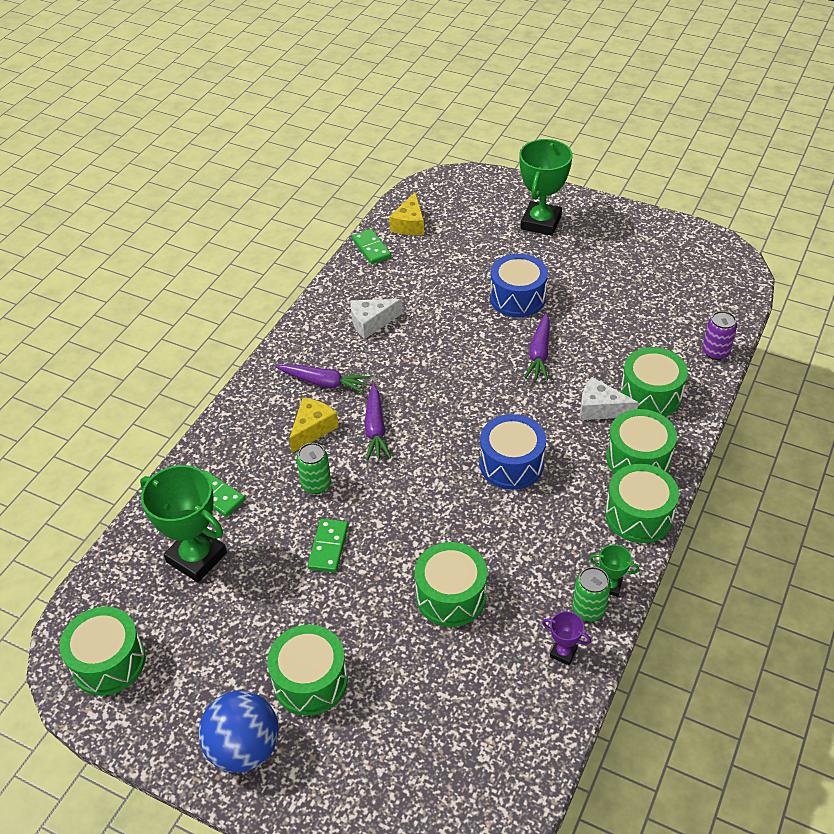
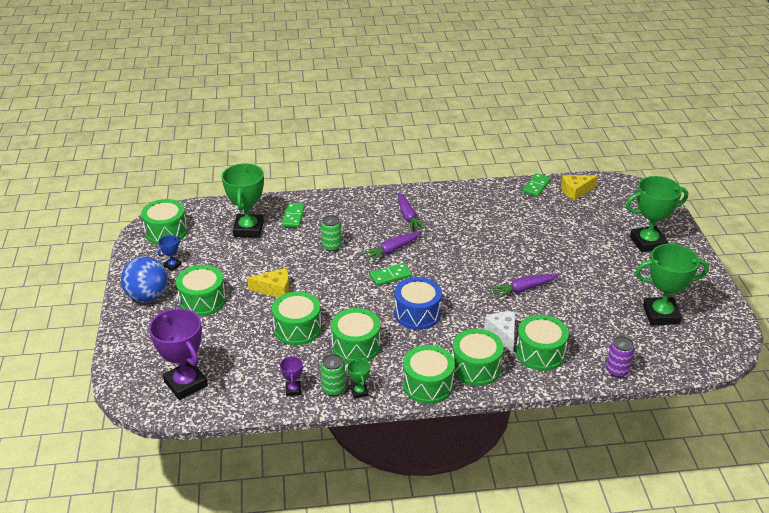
camera: 55 degrees right, 10 degrees down
yellow cheese [289,397,339,453] -> yellow cheese moved to [247,268,289,297]
green domino [308,519,348,572] -> green domino moved to [370,263,412,286]
white cheese [350,299,402,339] -> none
blue drum [490,254,548,317] -> none
none -> purple trophy [149,308,208,400]
none -> blue trophy [158,235,182,271]
none -> green drum [331,308,380,363]
none -> green trophy [635,244,709,325]

